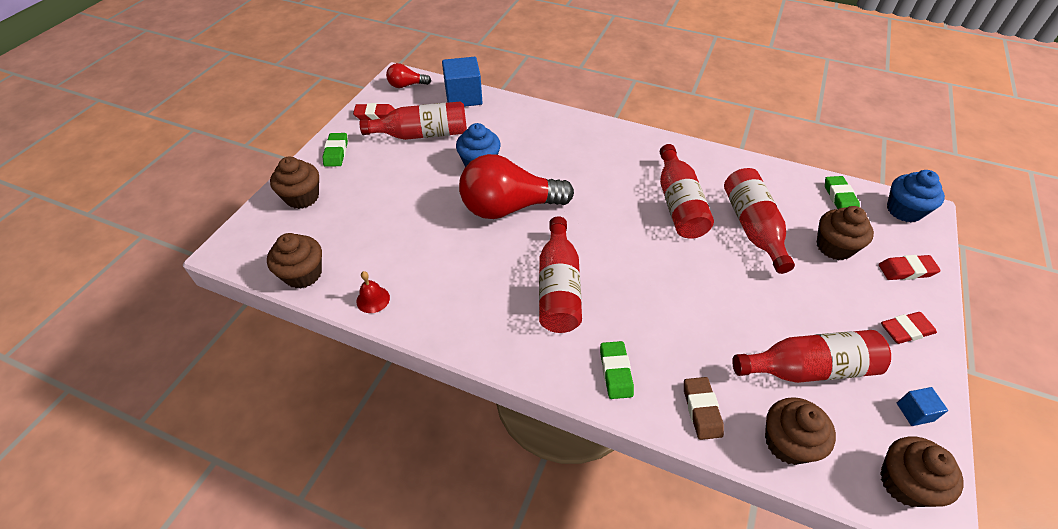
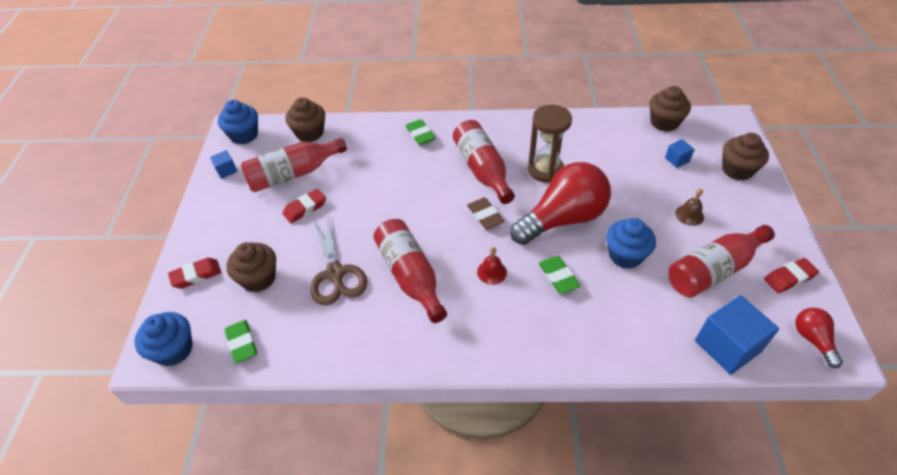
camera: 160 degrees right, 0 degrees up
green eraser [323,133,348,167] -> green eraser moved to [539,256,580,293]
red bell [356,271,390,313] -> red bell moved to [477,247,507,284]
red light bulb [386,63,431,88] -> red light bulb turned 75 degrees counterclockwise [795,308,843,368]
brown eraser [684,377,724,440] -> brown eraser moved to [467,197,504,229]
red bottle [724,168,795,274] -> brown scissors [310,214,367,305]
brown cupcake [880,436,964,507] -> blue cupcake [218,100,258,144]
red eraser [881,312,937,344] -> red eraser moved to [283,189,326,223]
none -> brown hourglass [528,105,572,183]
none -> blue cube [665,139,695,168]
none -> brown bell [675,189,704,226]

